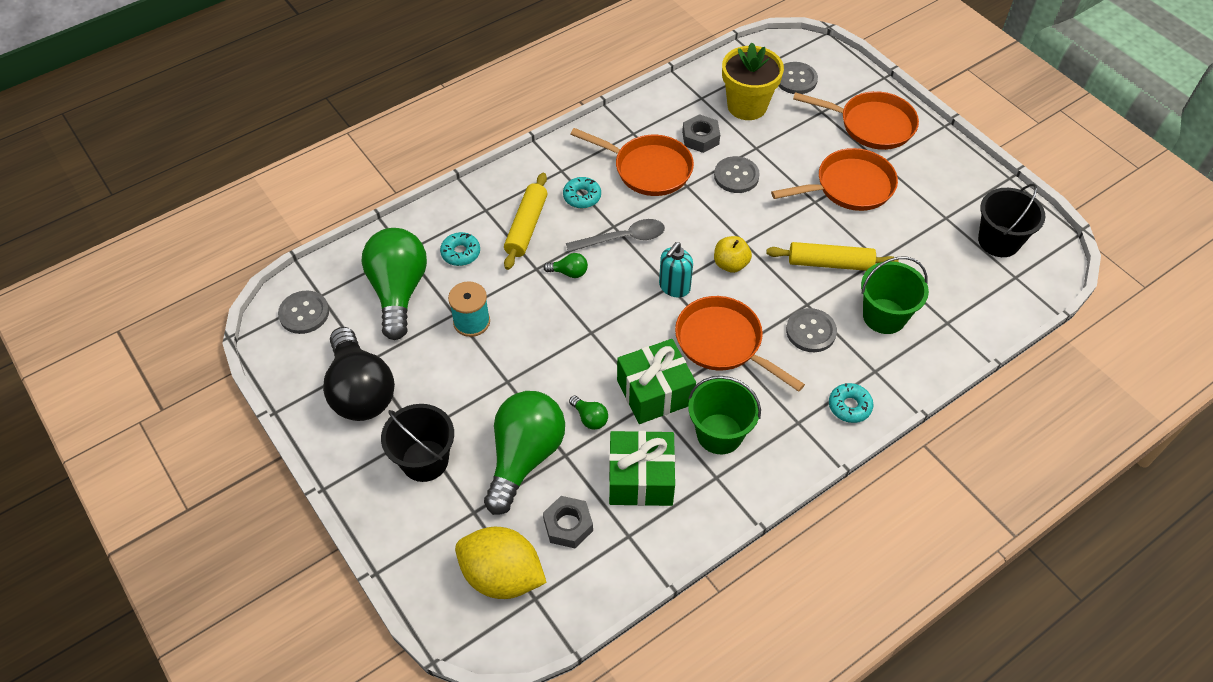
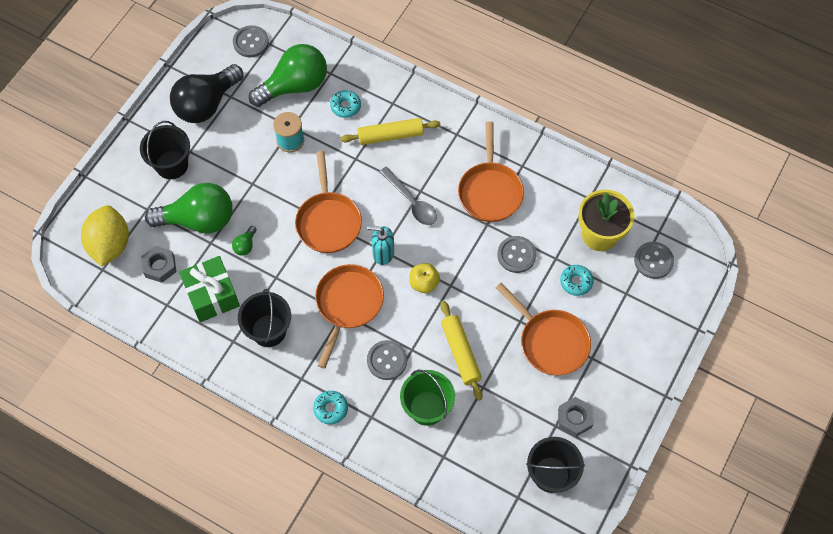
camera: 65 degrees right, 10 degrees up
green light bulb [543,253,588,278] -> none
turquoise donut [563,177,601,208] -> turquoise donut moved to [560,265,594,296]
green gift [617,339,696,424] -> none
grey nut [682,114,720,153] -> grey nut moved to [558,397,593,437]
green bucket [688,376,761,454] -> black bucket [238,289,291,347]
orange pan [793,91,919,150] -> orange pan moved to [295,151,362,253]

